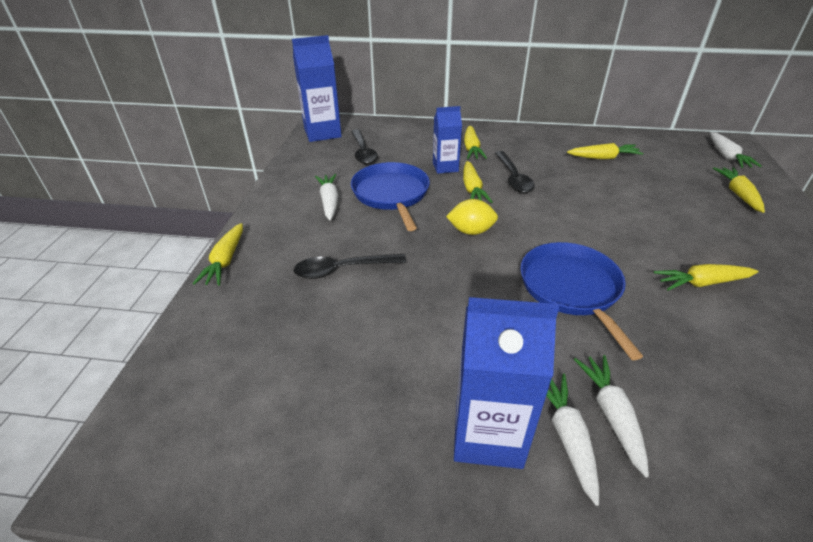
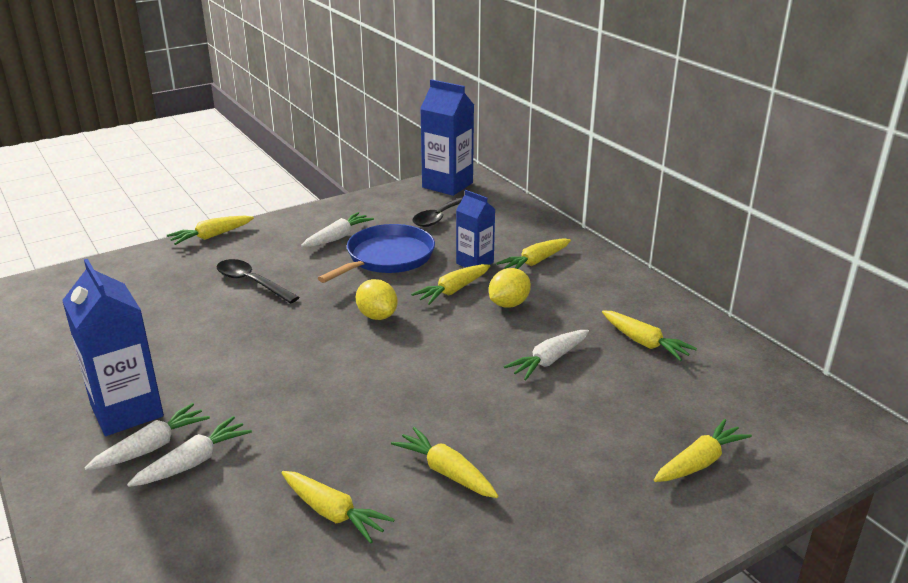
camera: 50 degrees right, 10 degrees down
black spoon [495,151,535,193] -> yellow lemon [489,268,531,308]
blue pan [520,242,643,360] -> none
white carrot [710,132,762,168] -> white carrot moved to [504,330,589,380]
none -> yellow carrot [281,471,395,543]

